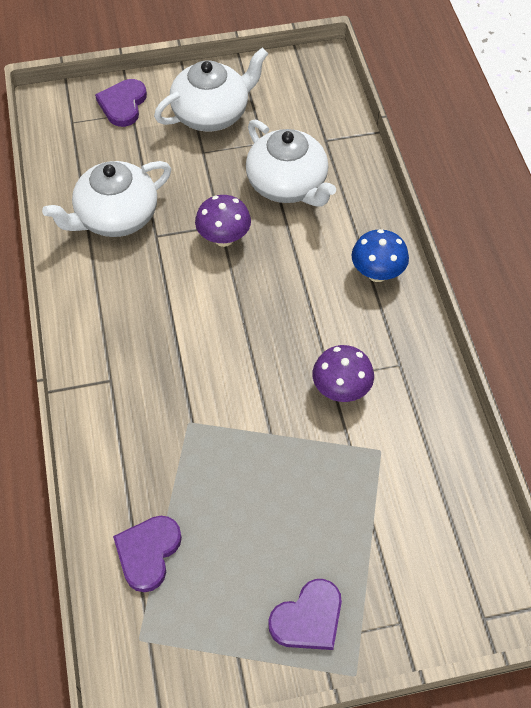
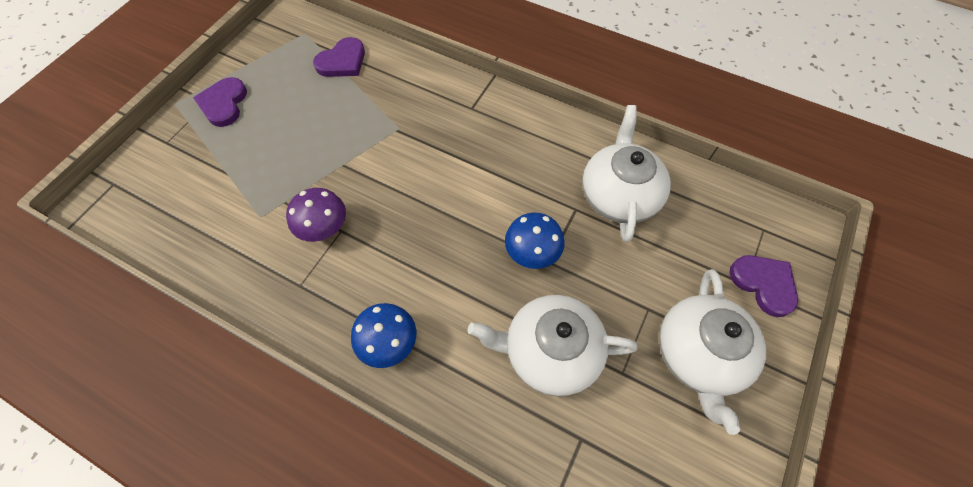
camera: 130 degrees right, 5 degrees up
purple heart [113,516,182,592] -> purple heart turned 75 degrees clockwise [313,37,365,77]
purple mushroom [195,195,251,247] -> blue mushroom [505,212,564,269]

